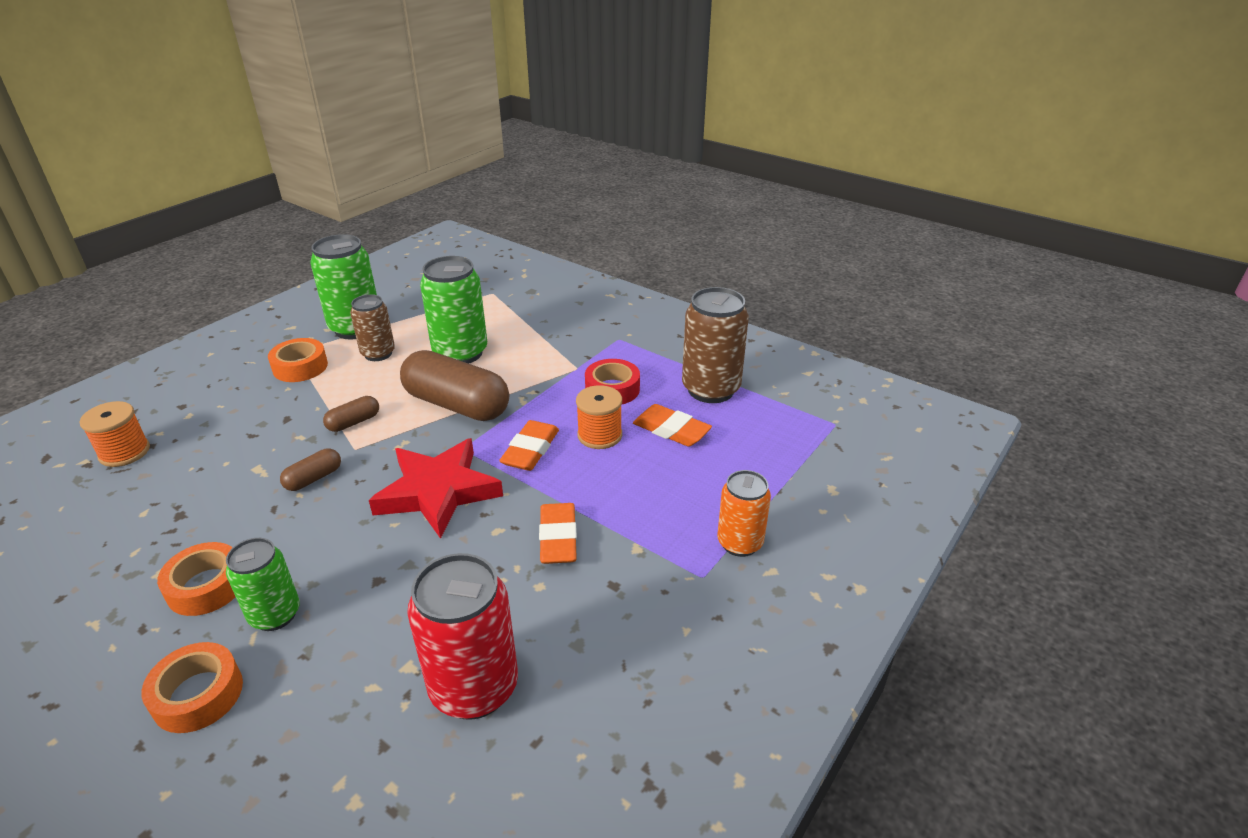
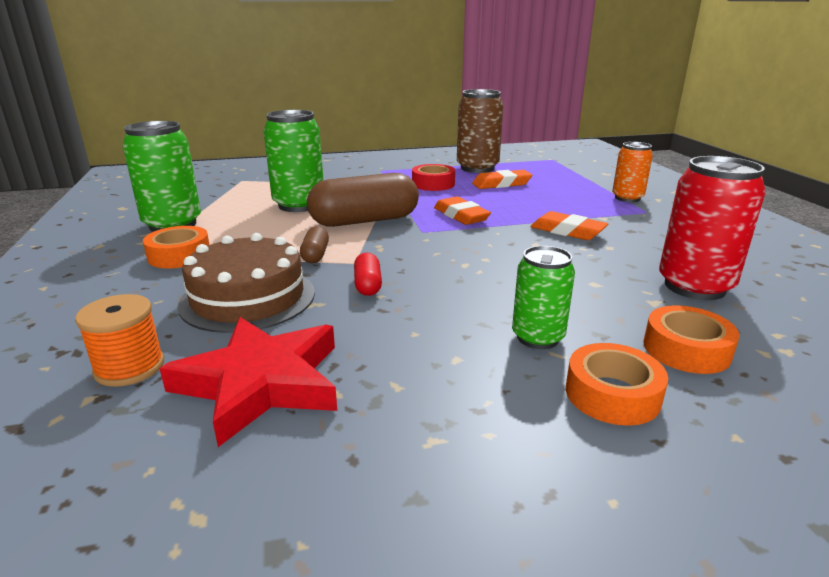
camera: 50 degrees left, 10 degrees down
orange tape [157,542,235,616] -> orange tape moved to [643,305,739,374]
brown capsule [280,448,341,491] -> red capsule [354,253,382,296]
brown can [350,294,395,361] -> none
red star [369,438,503,539] -> red star moved to [160,317,337,447]
orange spool [576,385,622,449] -> none
none -> brown cake [178,233,315,333]

